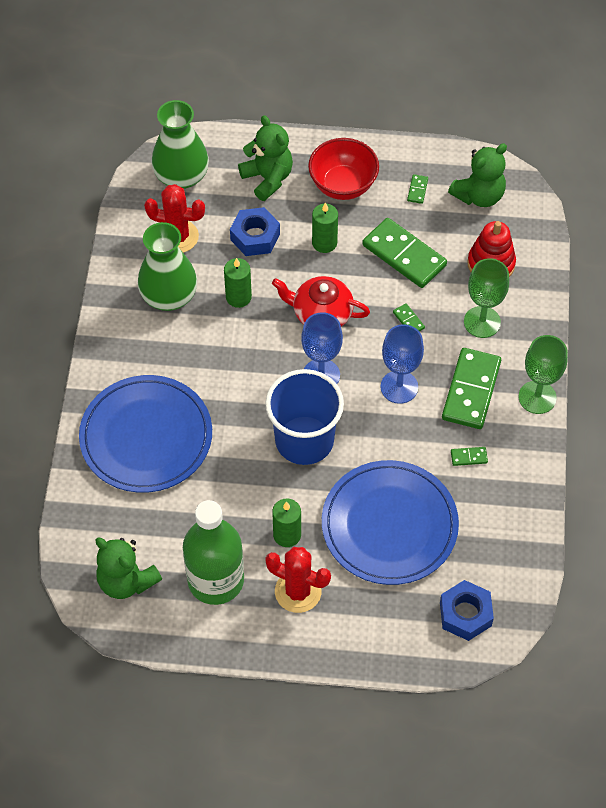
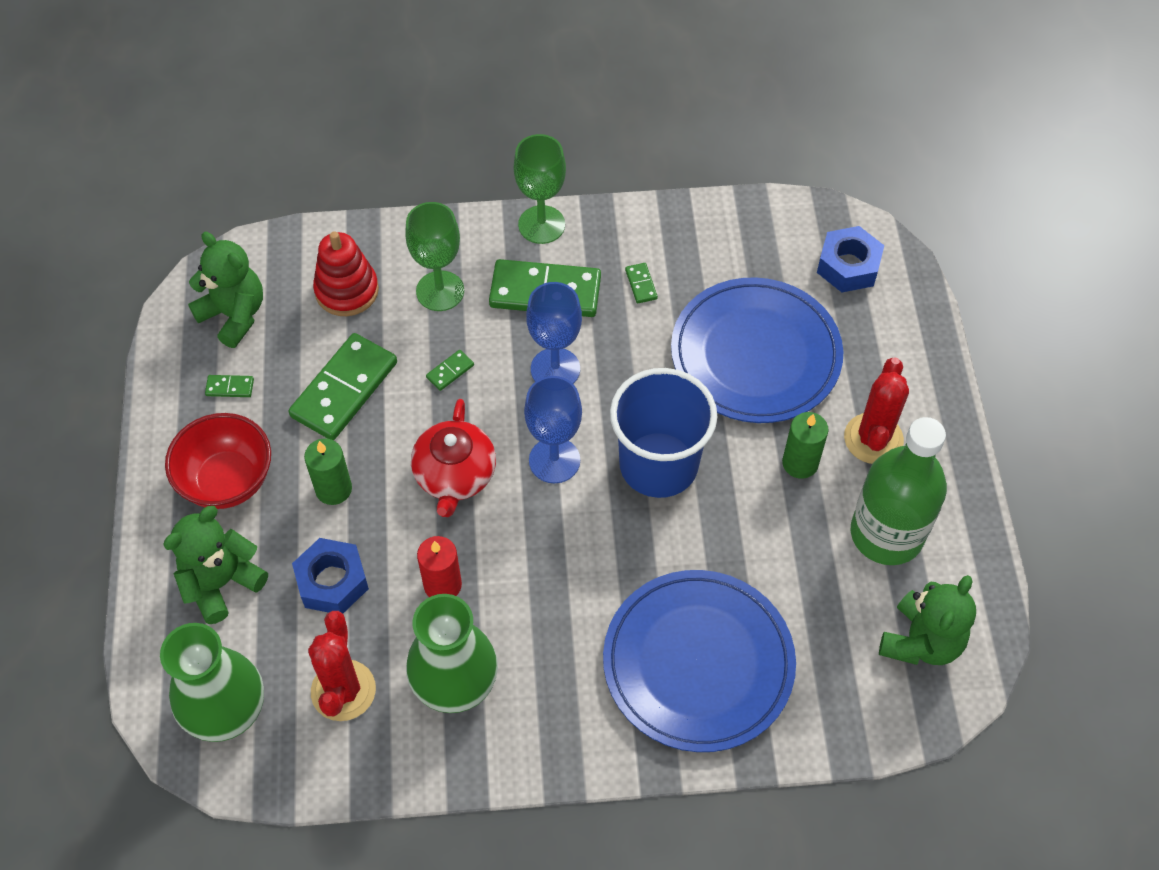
camera: 100 degrees left, 0 degrees up
green candle [224,258,252,308] -> red candle [417,536,462,597]

